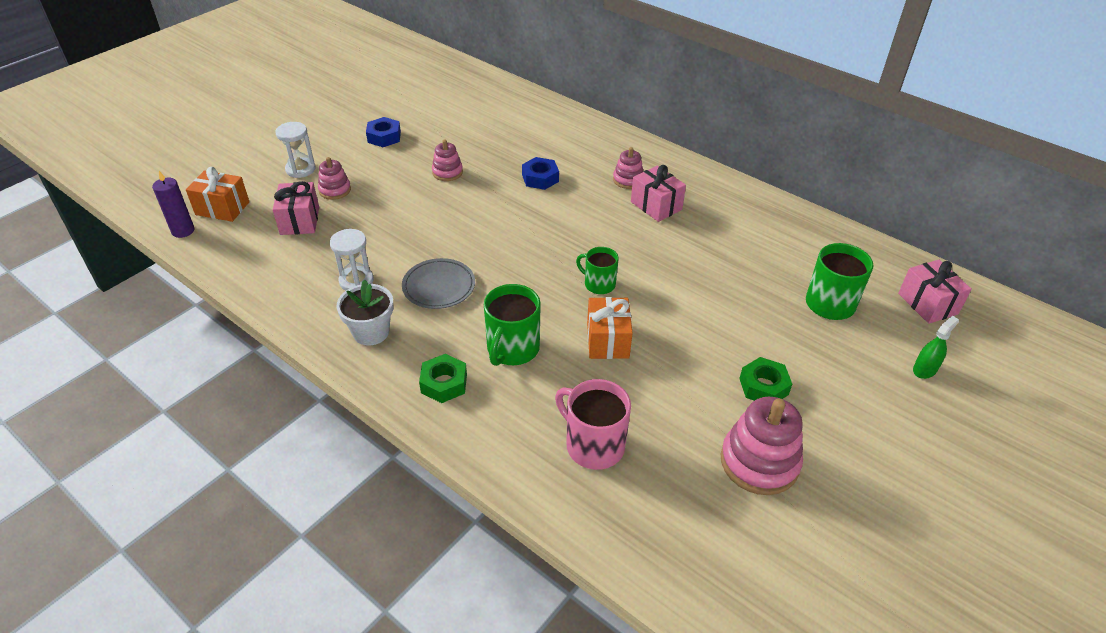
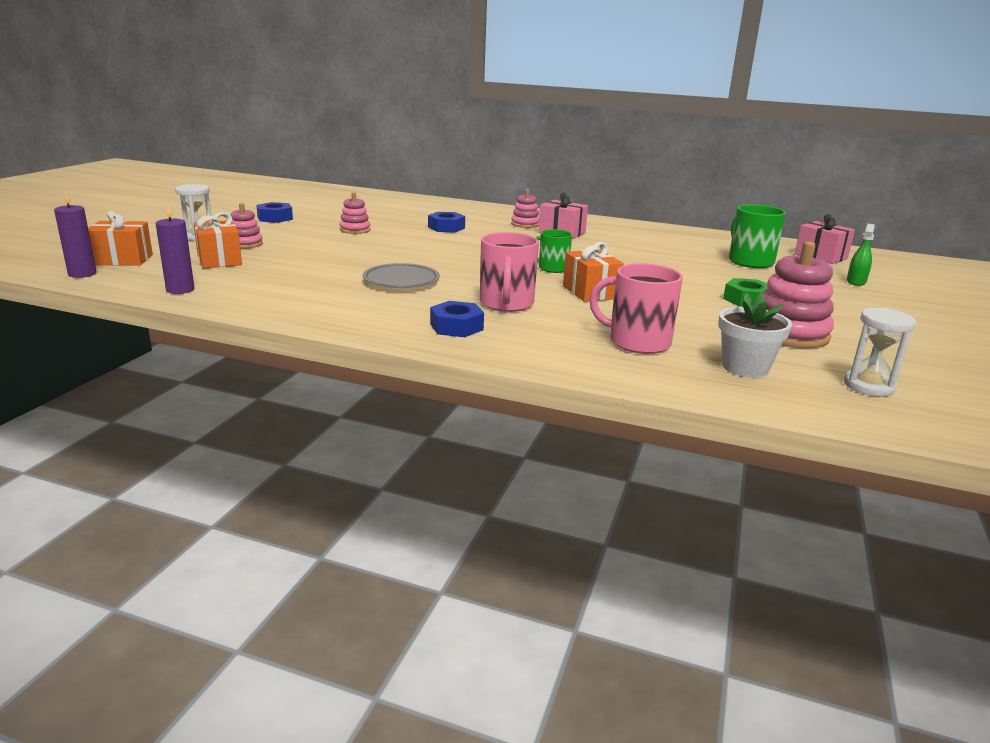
camera: 20 degrees left, 20 degrees down
pink gift [273,181,319,235] -> orange gift [193,212,242,268]
white hourglass [330,229,374,291] -> white hourglass moved to [844,308,916,396]
white flower pot [337,280,393,346] -> white flower pot moved to [718,292,792,378]
green nut [419,354,467,403] -> blue nut [430,301,484,337]
green mug [484,284,541,366] -> pink mug [480,232,539,312]
none -> purple candle [156,202,194,294]

